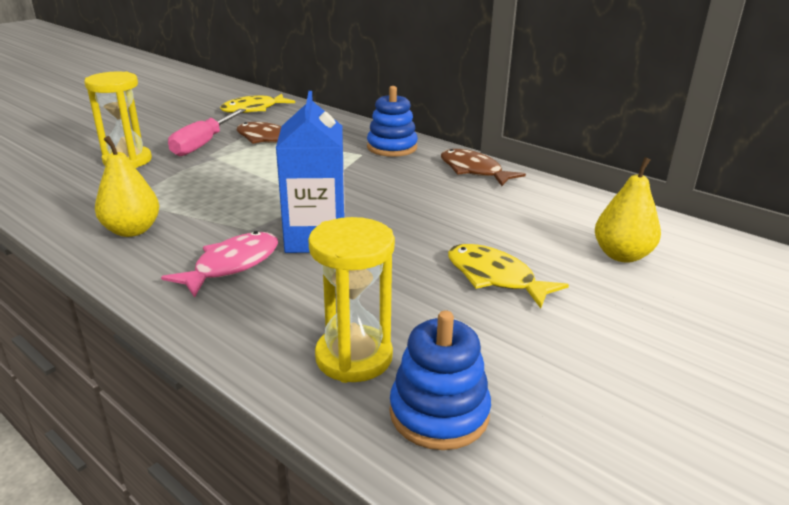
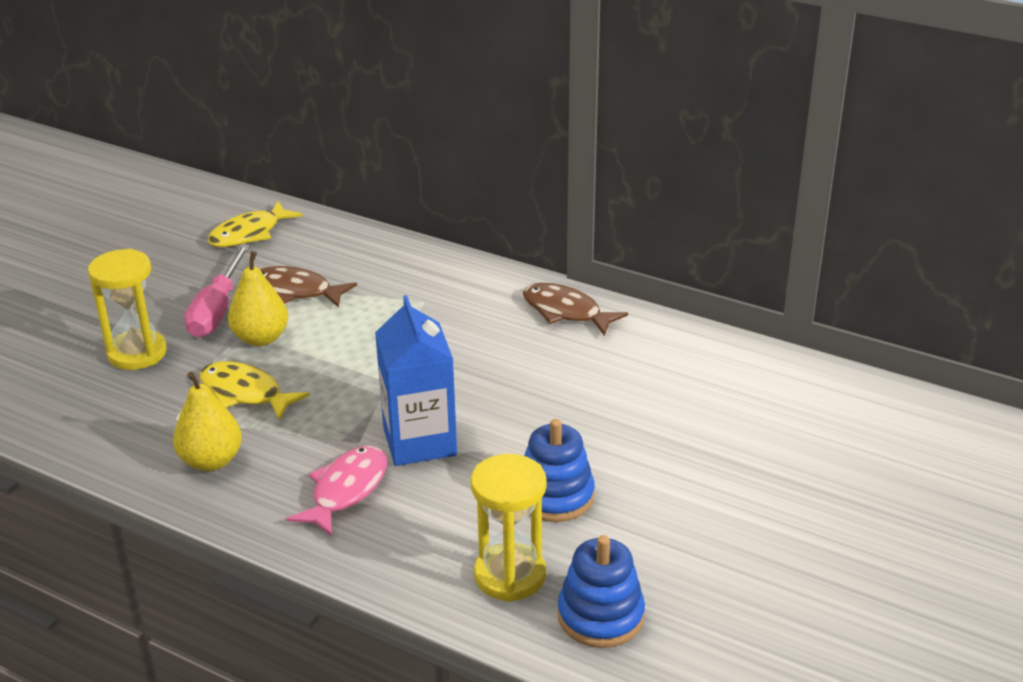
camera: 10 degrees left, 5 degrees up
blue stacking toy [367,86,418,157] -> blue stacking toy moved to [524,419,595,522]
yellow fish [448,244,569,309] -> yellow fish moved to [200,361,310,421]
yellow pear [595,157,661,263] -> yellow pear moved to [228,251,288,346]

